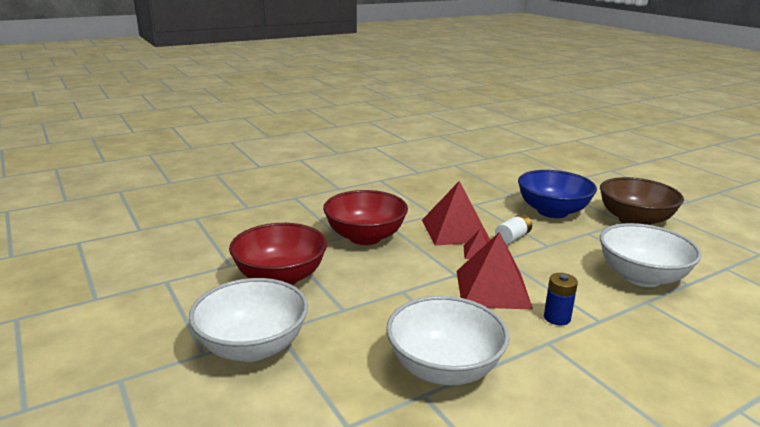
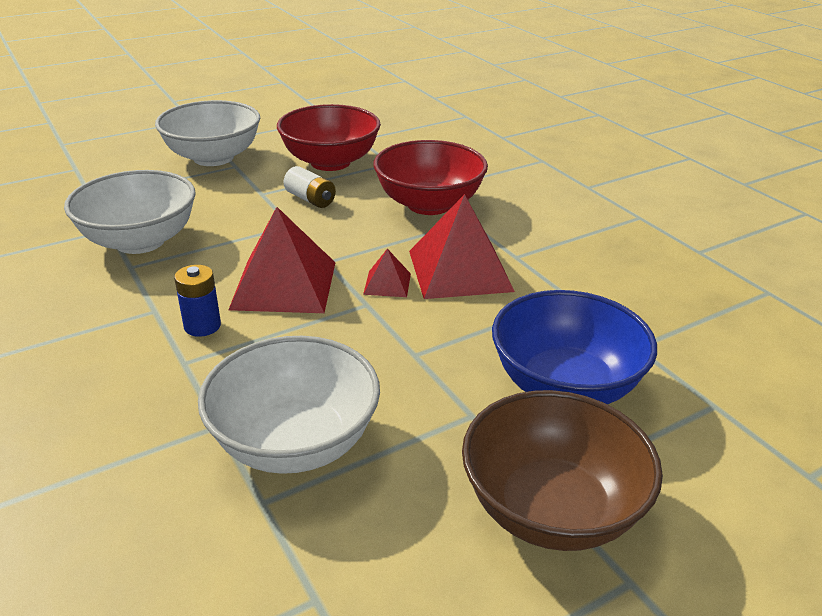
camera: 90 degrees right, 10 degrees up
white battery [495,214,532,245] -> white battery moved to [284,166,336,208]

